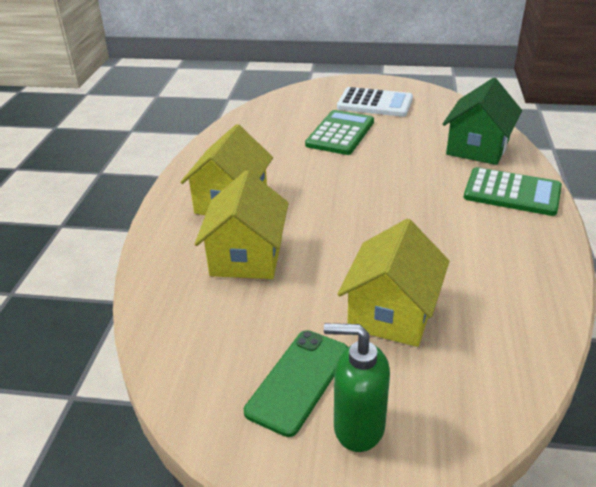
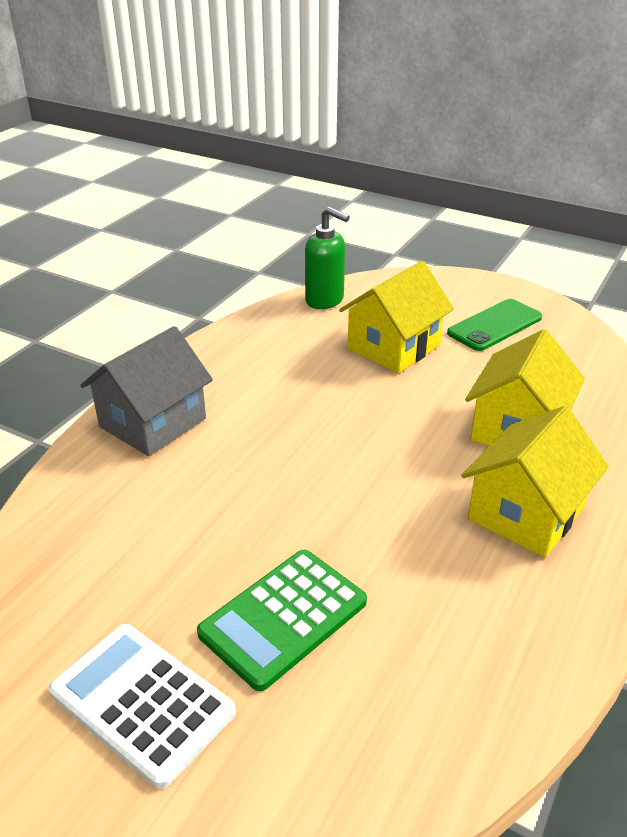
camera: 160 degrees left, 0 degrees up
green soap dispenser [324,323,390,452] -> green soap dispenser moved to [305,207,350,309]
green house [443,78,522,165] -> none
green calculator [464,167,562,216] -> grey house [80,326,213,456]

